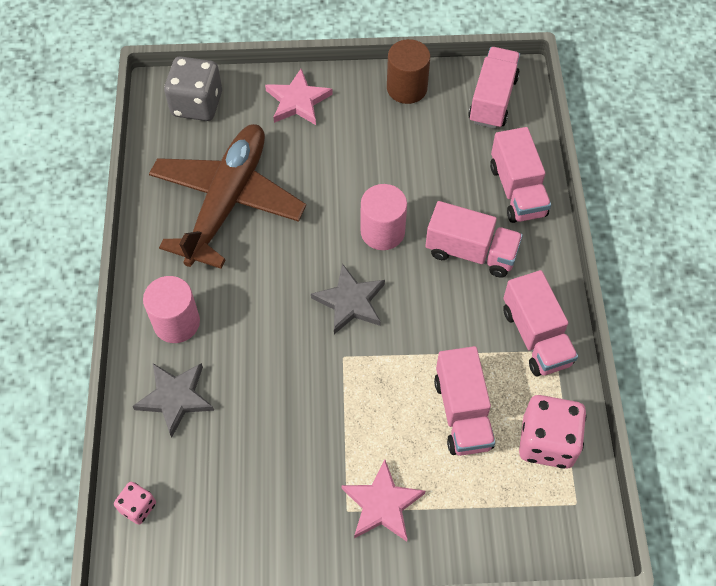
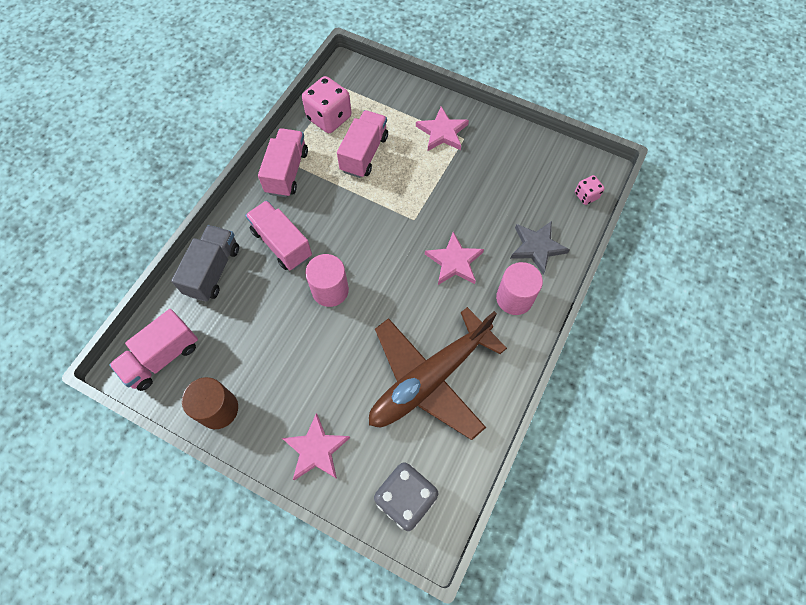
camera: 150 degrees left, 5 degrees up
grey star [311,263,385,334] -> none
pink truck [490,127,551,223] -> grey truck [171,225,239,302]
none -> pink star [425,232,484,285]

